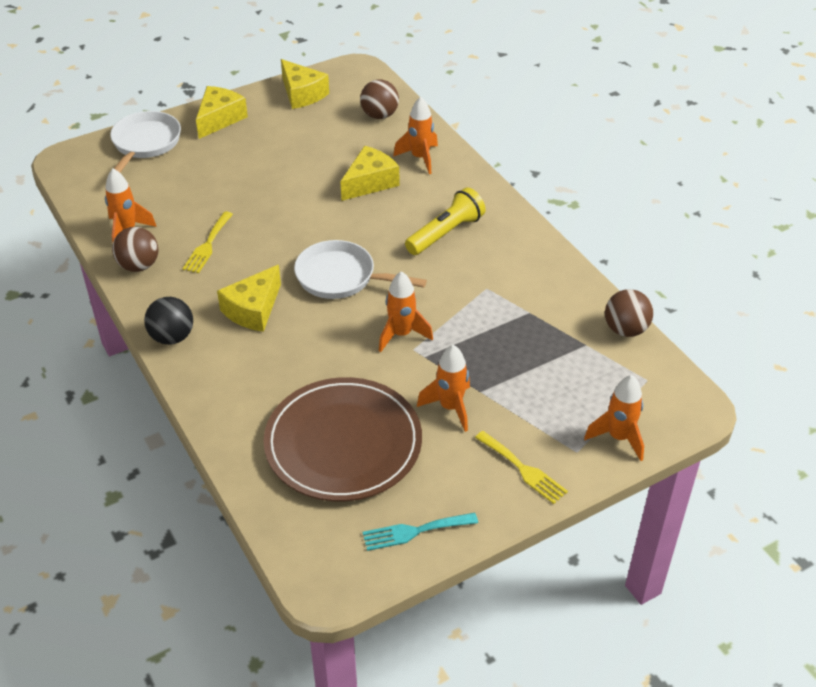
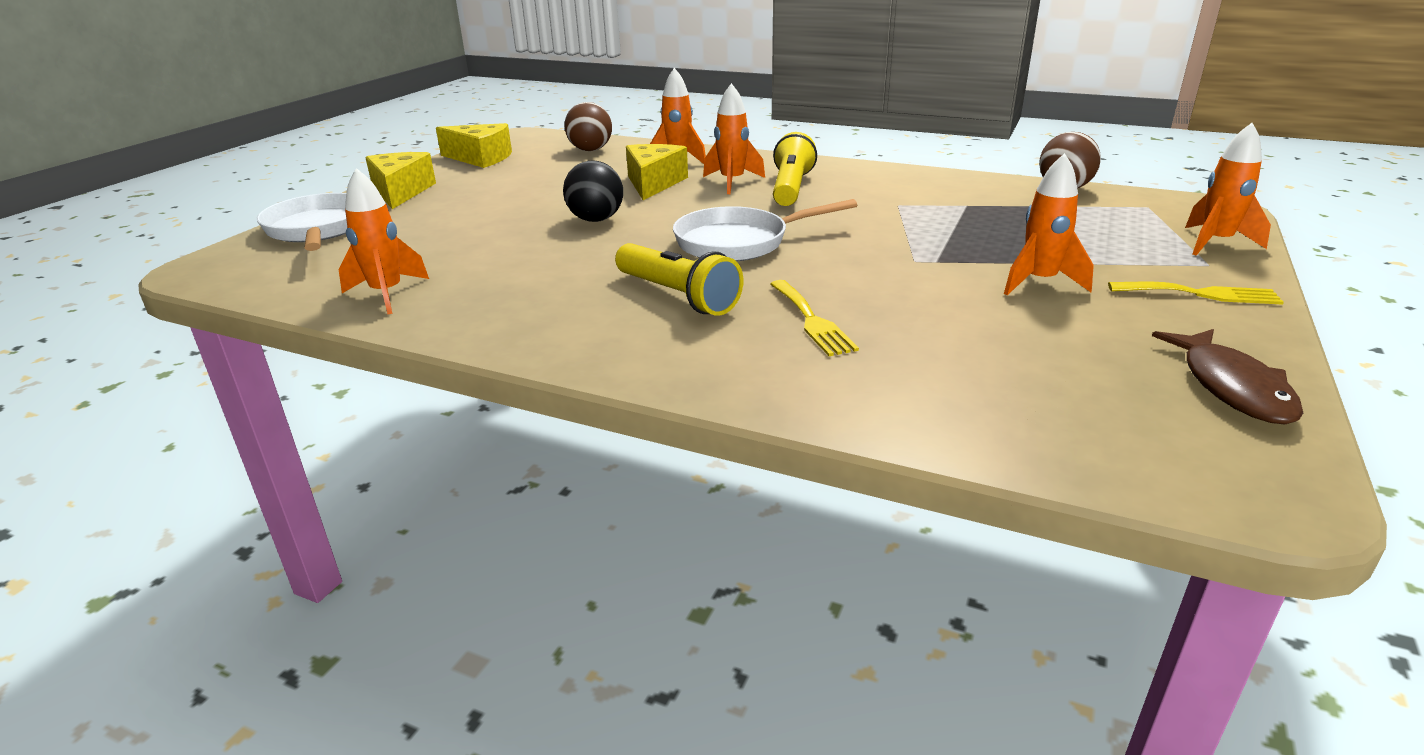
camera: 35 degrees left, 15 degrees down
brown ball [112,227,158,272] -> none
black ball [144,297,193,345] -> black ball moved to [563,160,623,222]
yellow fork [182,211,233,273] -> yellow fork moved to [770,280,859,356]
yellow cheese [217,265,281,332] -> yellow flashlight [615,243,743,316]
brown plate [264,377,422,501] -> none
turquoise fork [363,513,478,551] -> brown fish [1152,329,1303,425]
orange rocket [379,271,433,352] -> orange rocket moved to [703,83,765,194]

